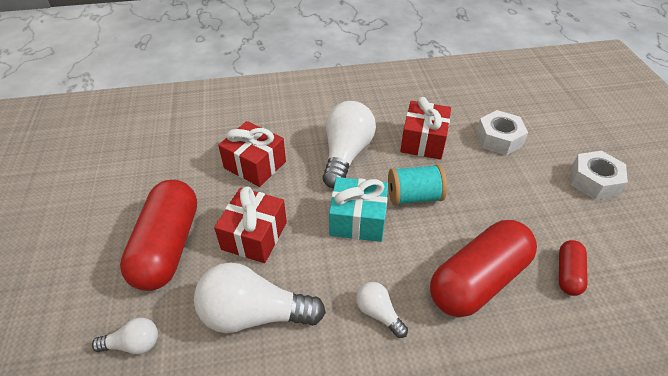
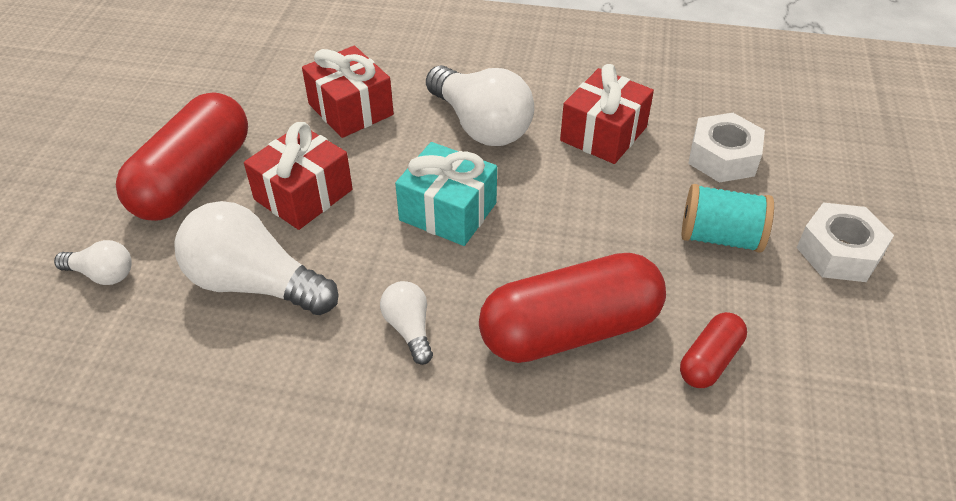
camera: 20 degrees right, 0 degrees up
white light bulb [322,101,376,188] -> white light bulb turned 105 degrees clockwise [426,65,534,146]
turquoise spool [388,164,447,206] -> turquoise spool moved to [682,184,774,253]

